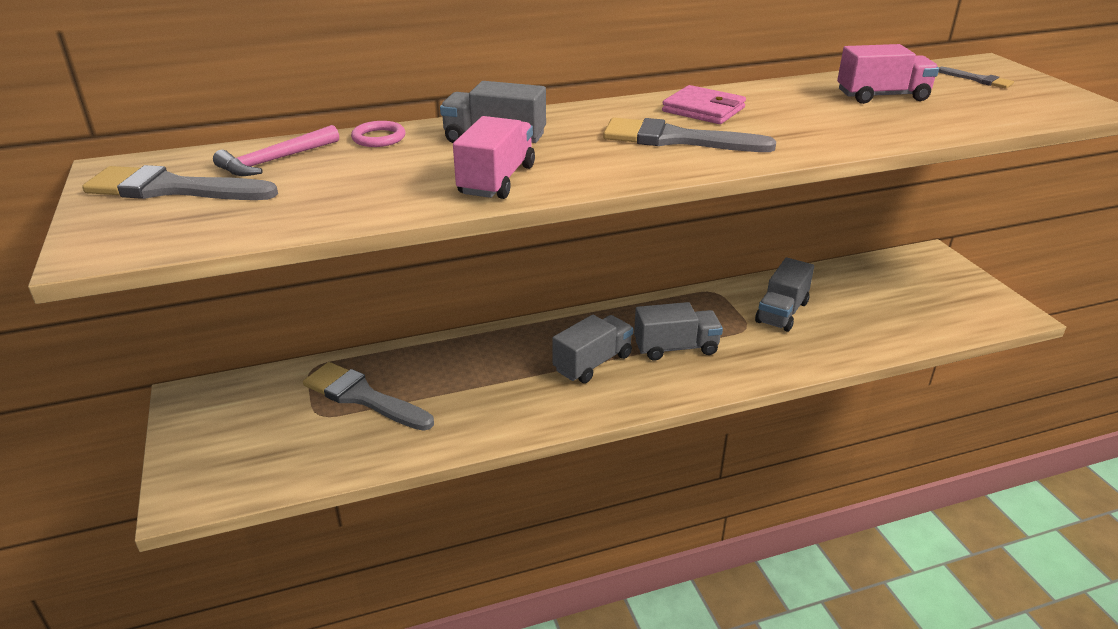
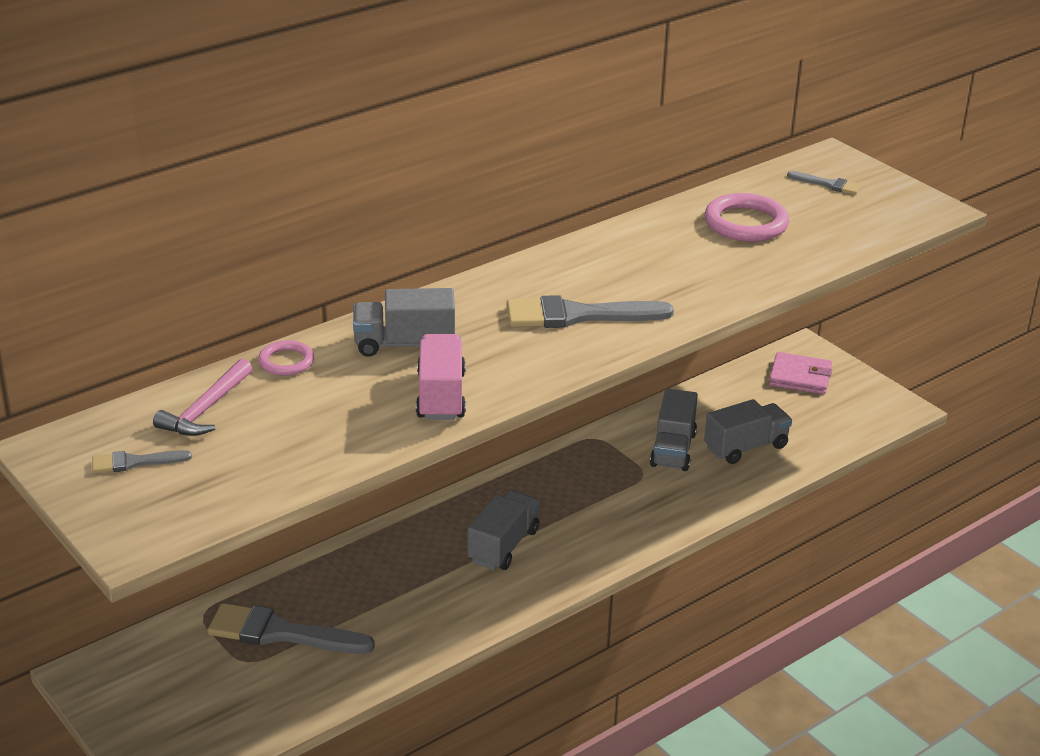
camera: 20 degrees left, 0 degrees up
grey brush [82,165,278,200] -> grey brush [92,450,192,473], size x0.51
grey truck [634,302,723,361] -> grey truck moved to [704,399,792,464]
pink wallet [662,85,746,124] -> pink wallet moved to [769,352,832,394]
pink truck [837,44,939,104] -> pink ring [705,193,789,242]

